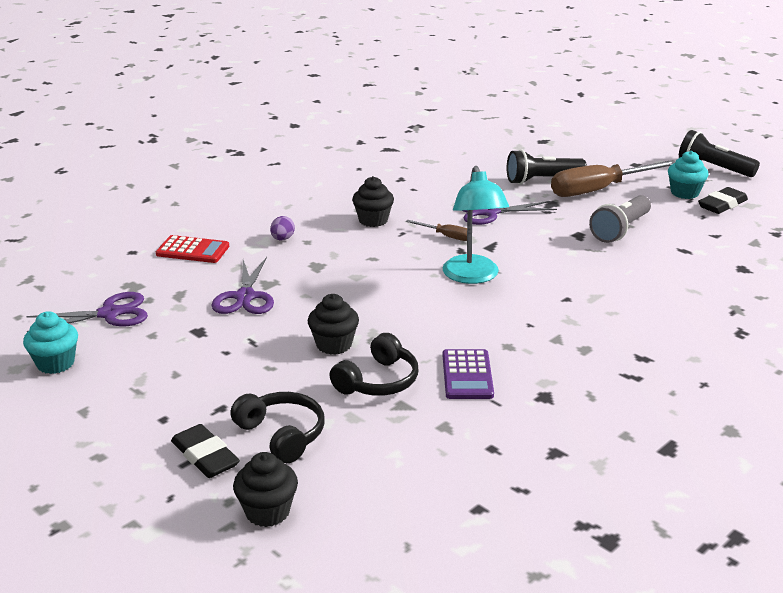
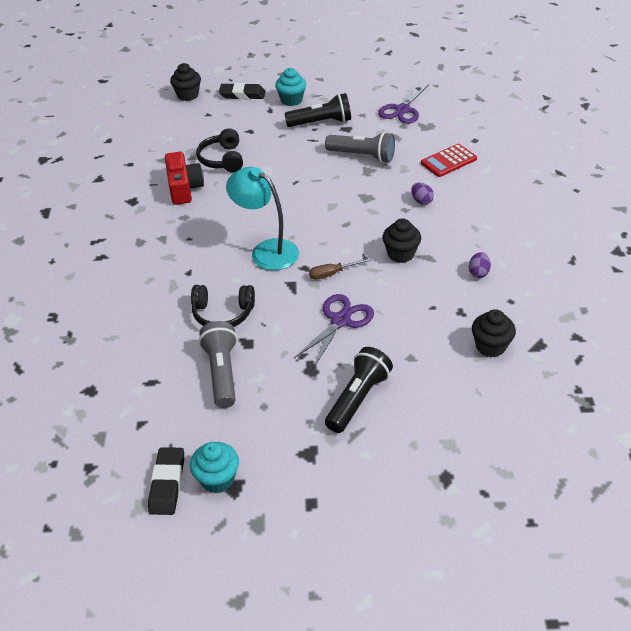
camera: 135 degrees right, 15 degrees up
turquoise cupcake [23,311,78,374] -> turquoise cupcake moved to [275,68,306,106]
purple scissors [211,257,274,314] -> grey flashlight [325,132,395,163]
black headphones [230,392,324,463] -> black headphones moved to [191,285,255,327]
black cupcake [308,294,359,355] -> black cupcake moved to [472,309,516,357]
purple calculator [443,349,494,399] -> red camera [165,152,204,205]
brown screwdriver [551,160,676,197] -> none
black flashlight [679,130,760,177] -> black flashlight moved to [284,93,351,127]
none -> purple egg [469,252,491,278]

